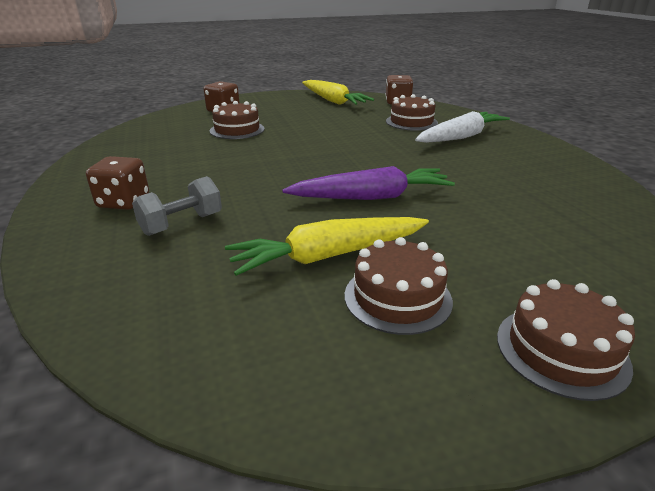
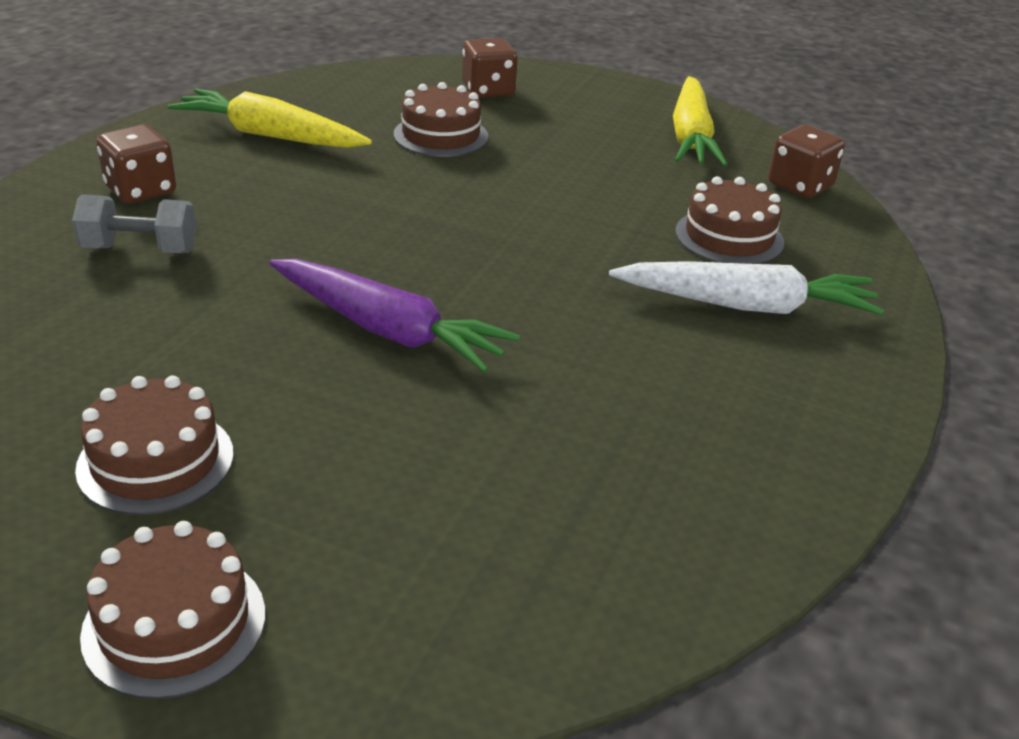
camera: 40 degrees right, 5 degrees up
yellow carrot [225,217,429,276] -> yellow carrot moved to [168,89,372,148]

